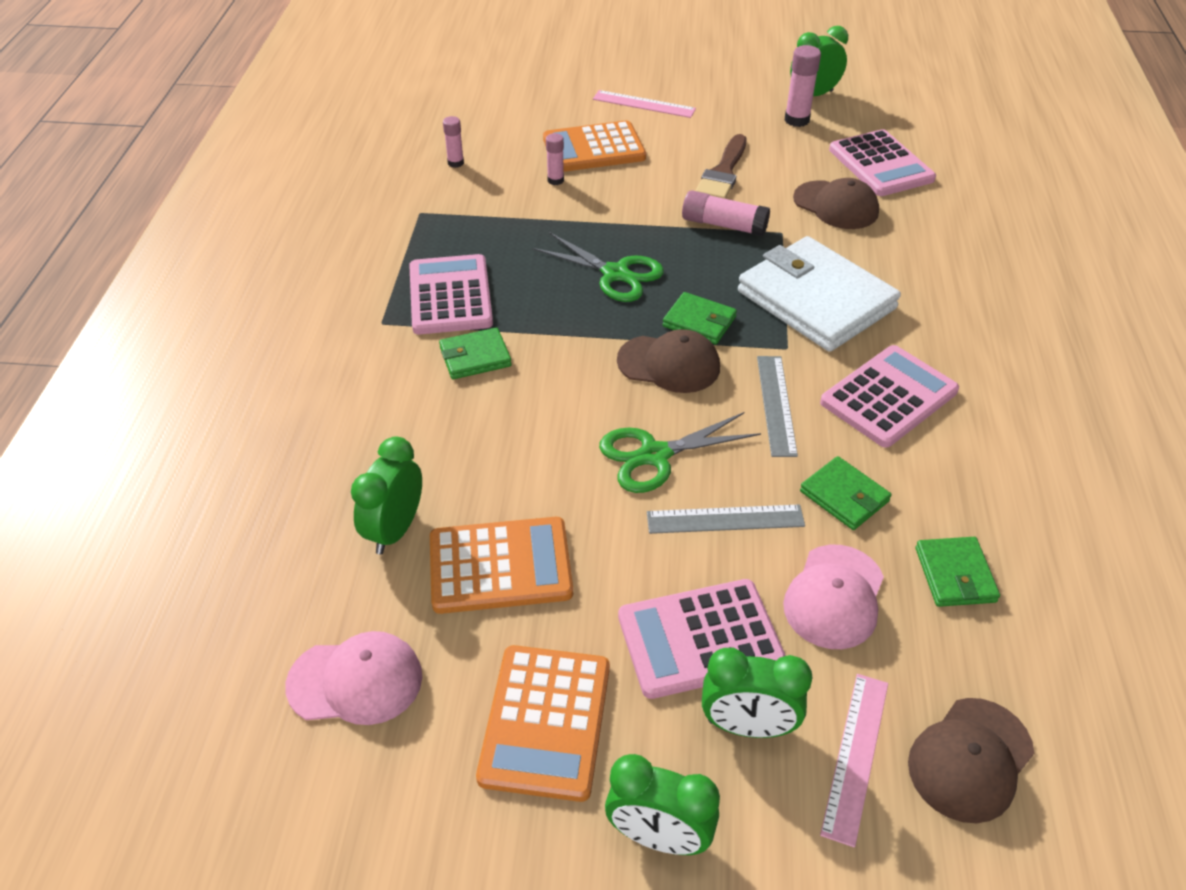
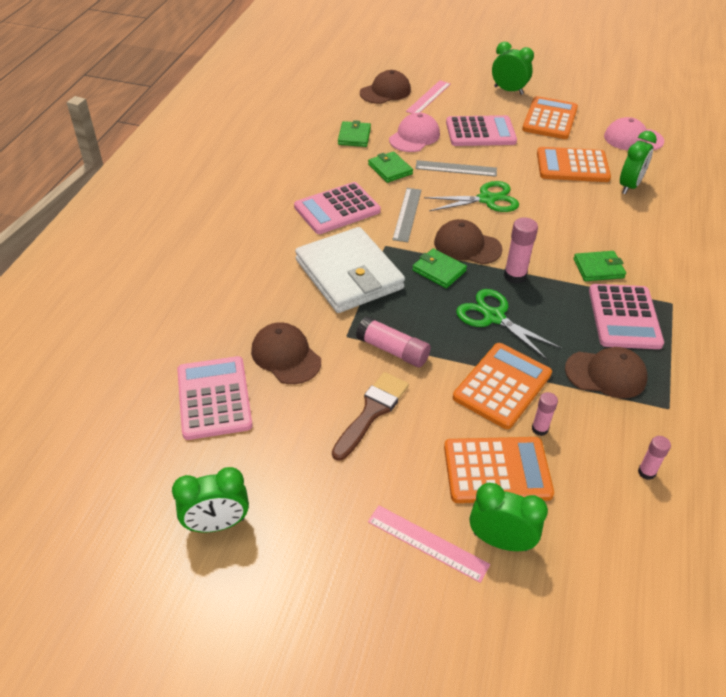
camera: 170 degrees left, 0 degrees up
green clock [702,648,813,738] -> green clock moved to [470,483,548,551]
pink glue stick [785,45,821,127] -> pink glue stick moved to [504,217,538,284]
none -> orange calculator [453,343,552,429]
none -> brown cap [565,347,648,398]

